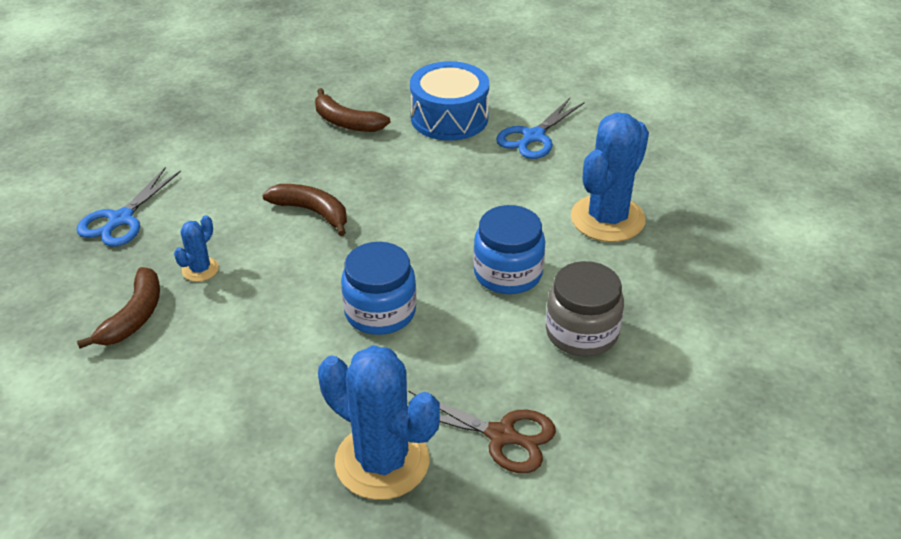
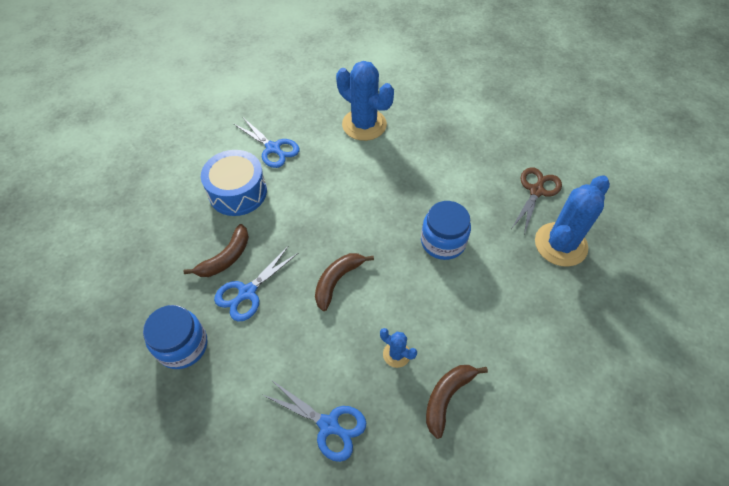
camera: 85 degrees left, 15 degrees up
brown banana [77,267,160,349] -> brown banana turned 75 degrees counterclockwise [426,365,488,439]
blue jar [473,205,545,294] -> blue jar moved to [143,305,207,369]
grey jar [546,261,624,357] -> none
none -> blue scissors [214,247,298,322]

